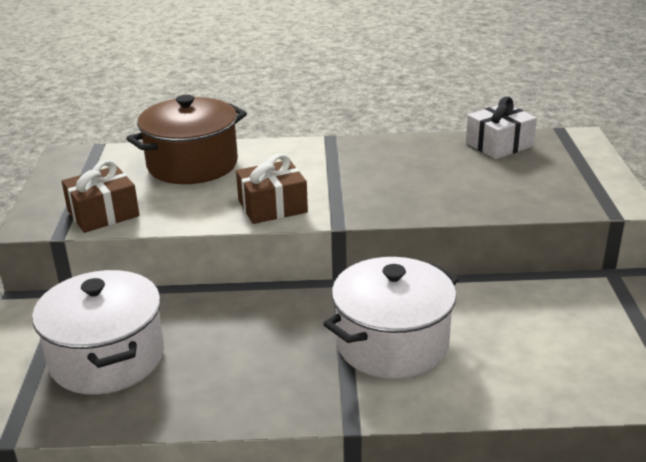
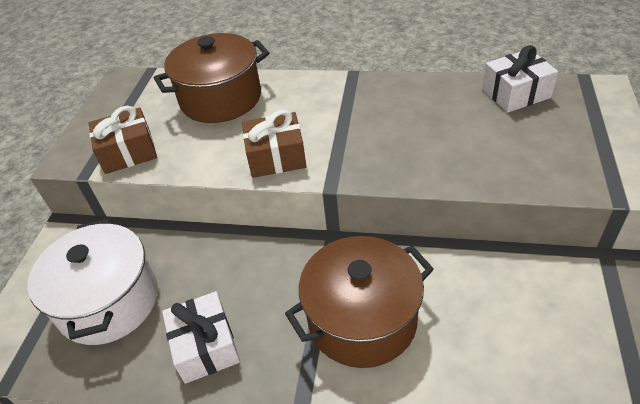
camera: 15 degrees right, 15 degrees up
white pot [323,257,459,379] -> brown pot [285,236,434,368]
none -> white gift [162,291,240,384]

